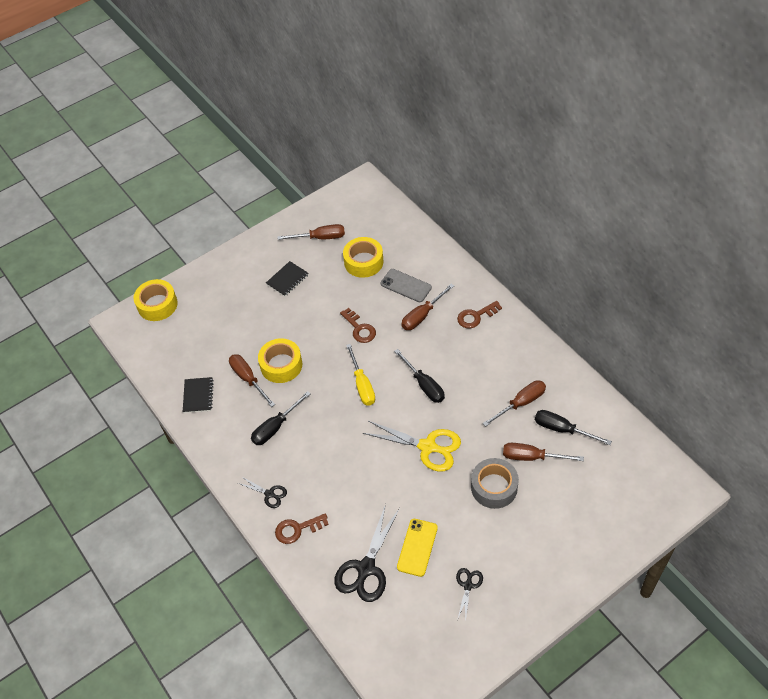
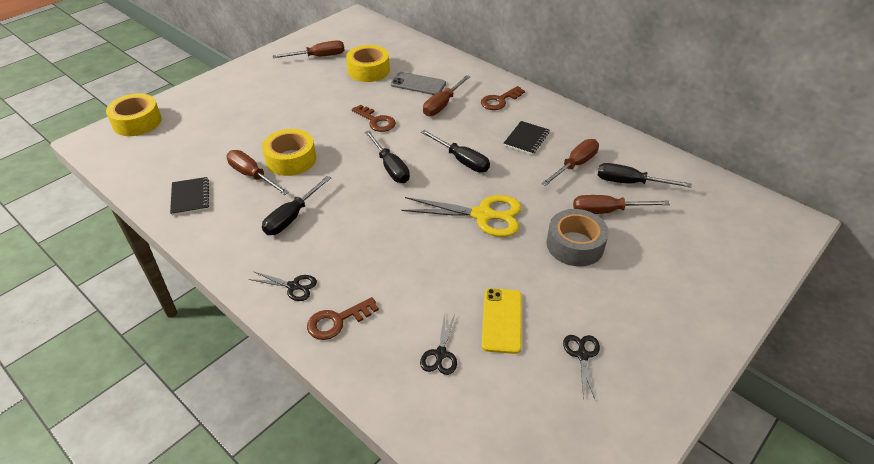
camera: 15 degrees left, 10 degrees down
black notebook [266,261,309,296] -> black notebook moved to [504,121,549,155]
black scissors [334,504,400,602] -> black scissors [420,313,457,375], size x0.51
yellow screwdriver [346,344,375,406] -> black screwdriver [365,130,410,183]

